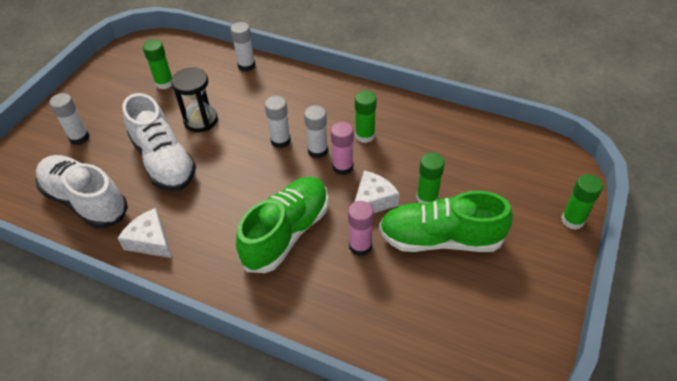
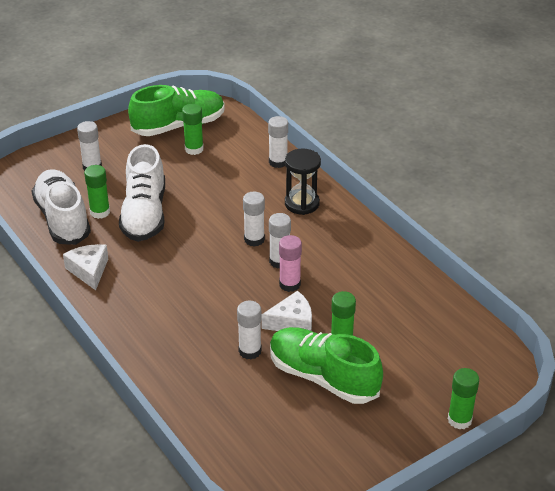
camera: 30 degrees right, 10 degrees down
black hourglass [171,67,218,132] -> black hourglass moved to [285,149,321,215]
green shoe [236,177,329,273] -> green shoe moved to [128,85,225,136]
pink glue stick [348,201,374,256] -> white glue stick [237,300,262,360]
green glue stick [355,90,377,143] -> green glue stick moved to [84,165,110,219]

